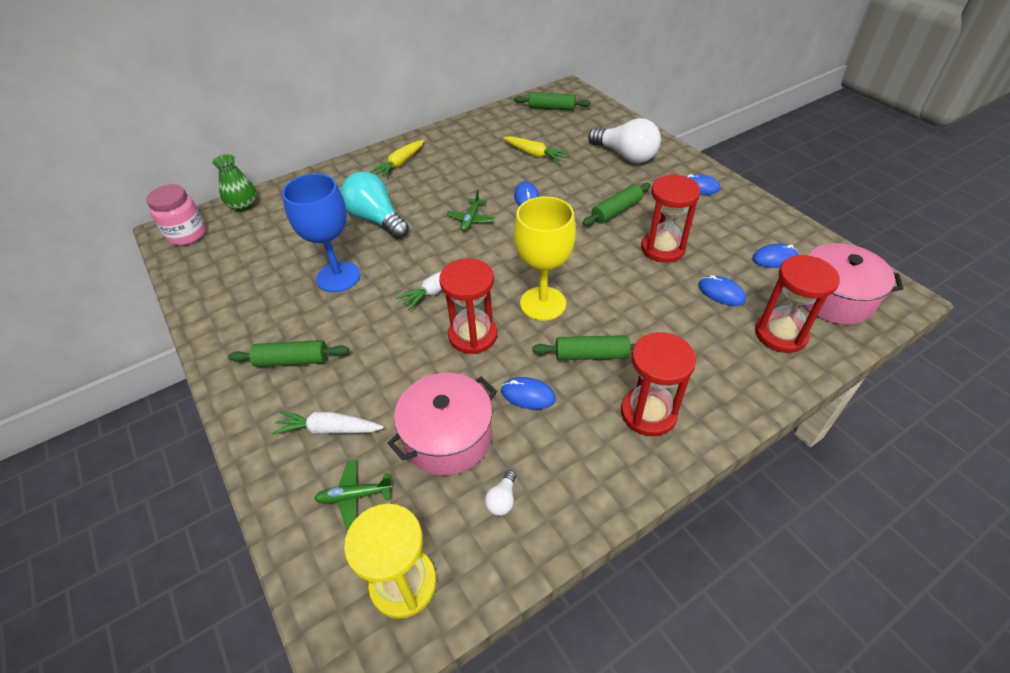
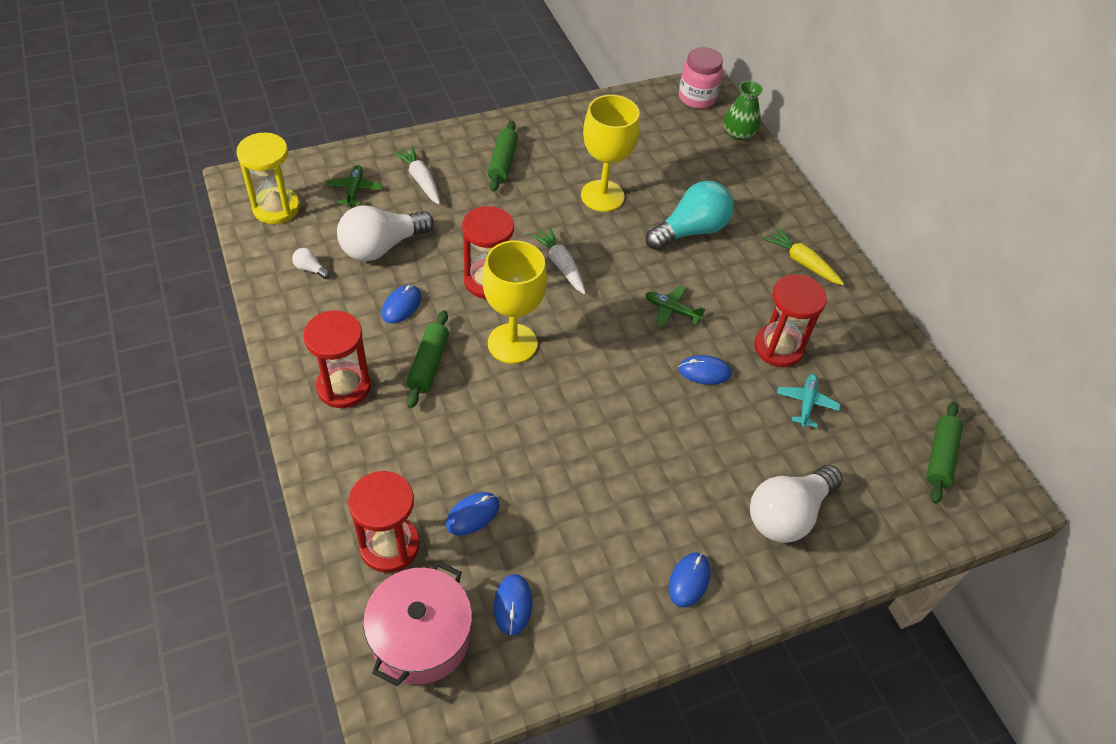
camera: 95 degrees right, 5 degrees up
white carrot [272,411,384,435] -> white carrot turned 45 degrees counterclockwise [393,145,440,205]
blue goblet [282,173,360,292] -> yellow goblet [581,95,640,212]
pink pot [388,373,497,476] -> white light bulb [337,205,434,261]
yellow carrot [503,136,568,162] -> turquoise plane [777,374,840,428]
green rolling pin [582,183,651,226] -> none
red hourglass [641,174,701,263] -> red hourglass moved to [754,274,827,367]

